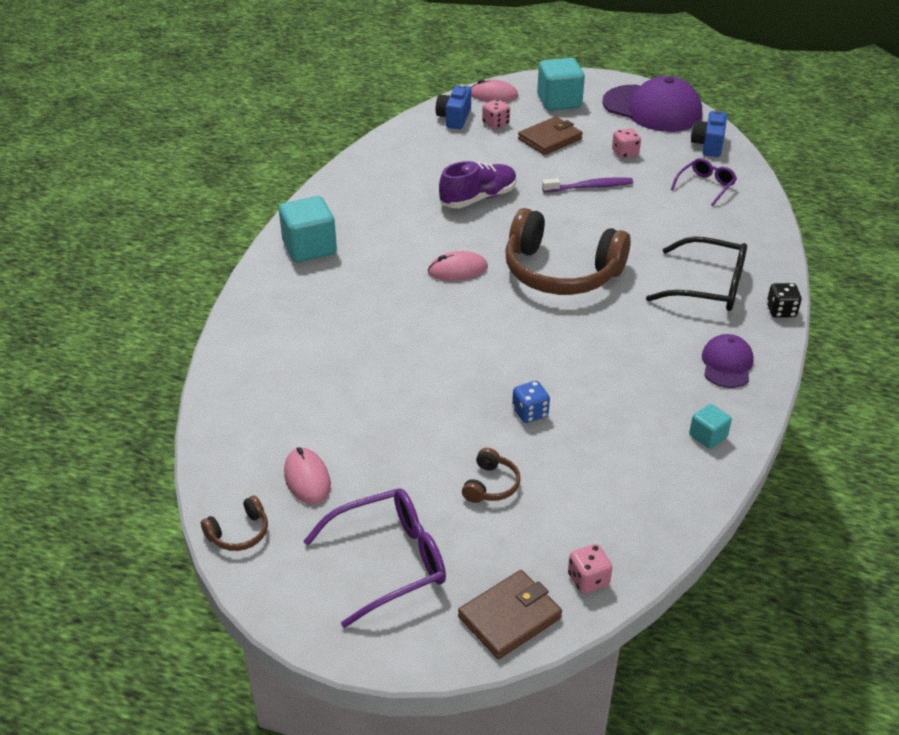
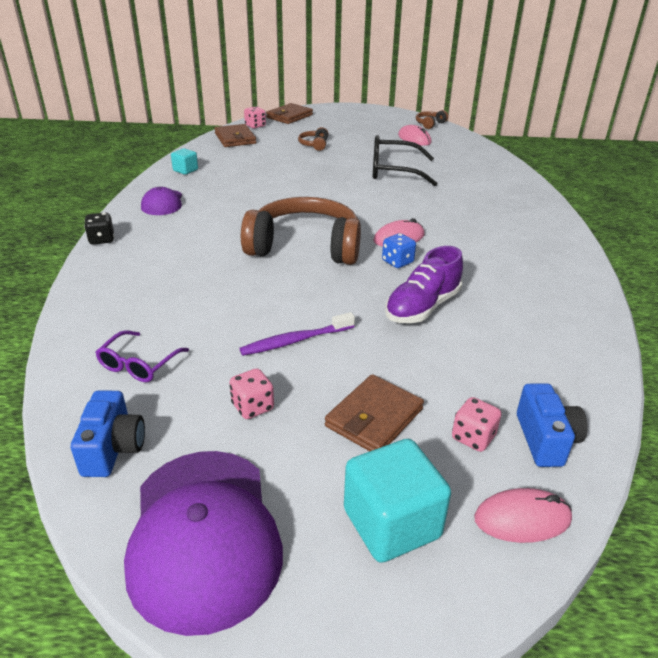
camera: 165 degrees right, 5 degrees down
turquoise cube [279,196,337,262] -> none
purple glasses [303,488,446,628] -> none
blue dice [512,381,550,423] -> blue dice moved to [382,233,416,268]
purple cap [602,76,702,132] -> purple cap turned 120 degrees counterclockwise [124,451,283,636]
black glasses [646,237,747,311] -> black glasses moved to [372,135,438,186]
none -> brown wallet [215,124,256,147]

